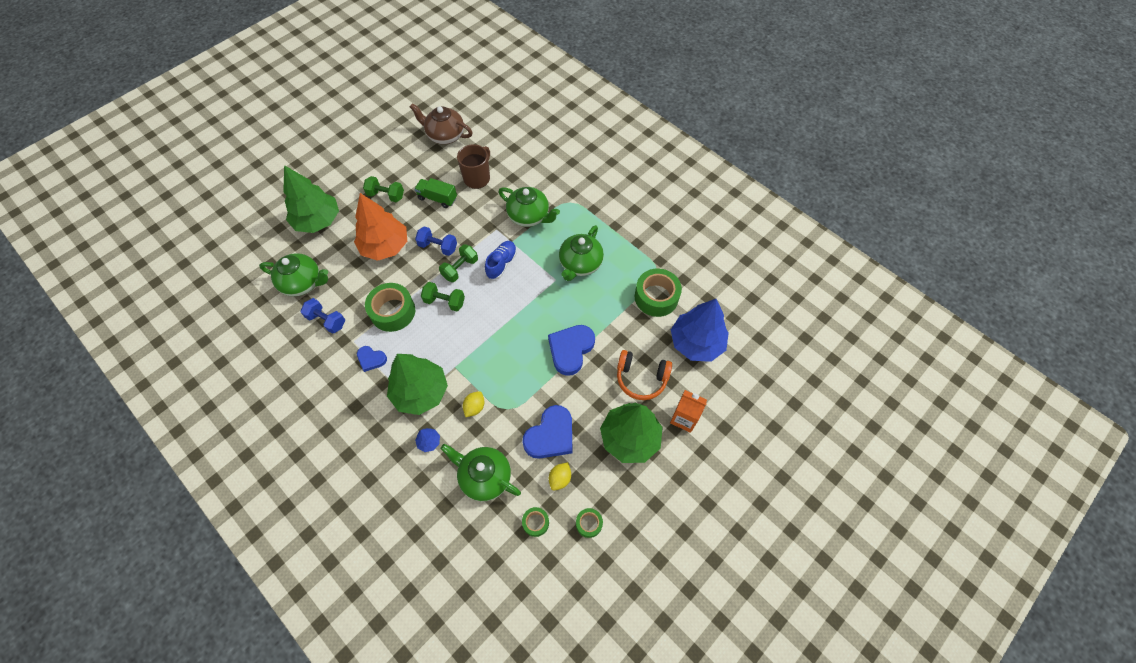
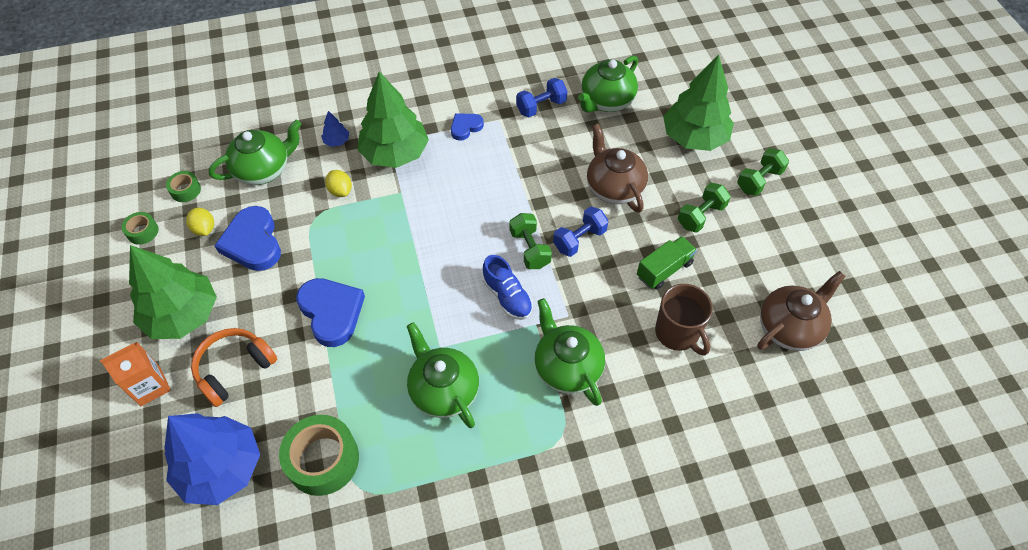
camera: 120 degrees right, 5 degrees down
orange tree [354,193,407,261] -> brown teapot [587,124,648,213]
green tape [365,283,415,332] -> none
green dumbbell [421,282,465,311] -> green dumbbell moved to [737,148,789,196]
green teapot [498,187,560,227] -> green teapot turned 90 degrees clockwise [534,298,605,406]

